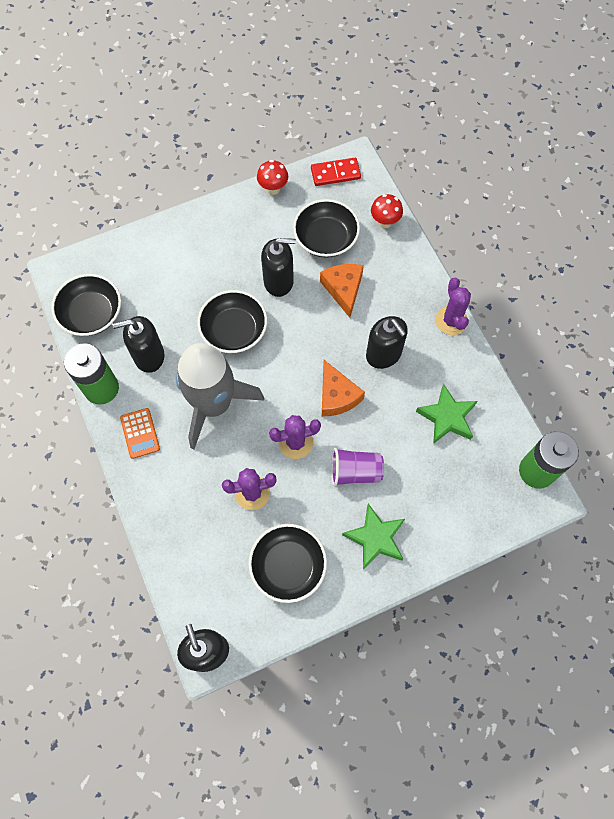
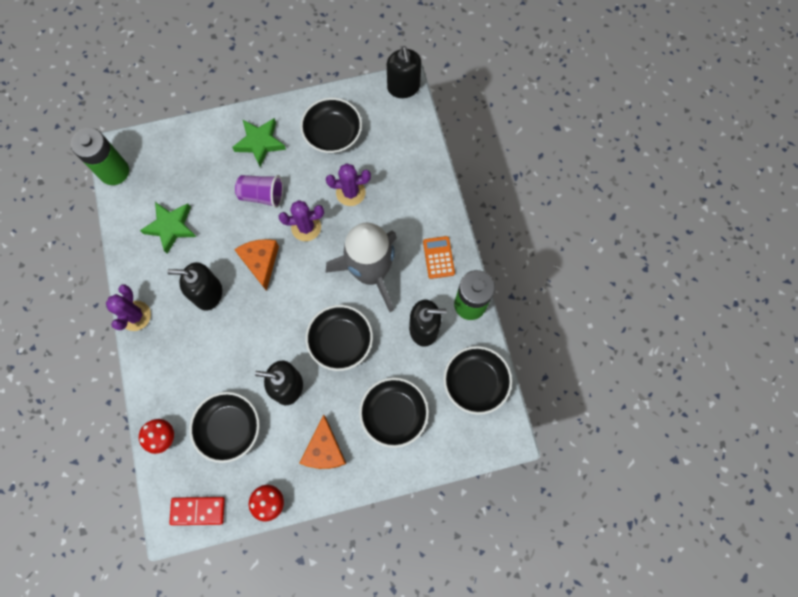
camera: 170 degrees left, 5 degrees up
orange cheese [320,264,364,318] -> orange cheese moved to [299,415,347,469]
black soap dispenser [366,316,408,369] -> black soap dispenser turned 60 degrees counterclockwise [167,262,222,311]
none -> black bowl [359,377,429,448]

